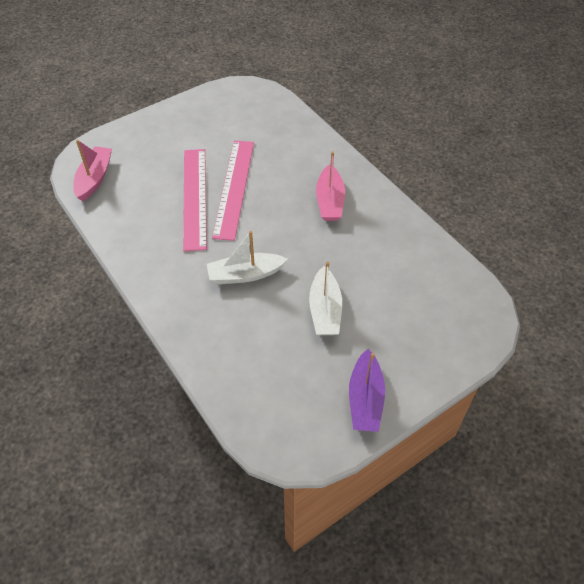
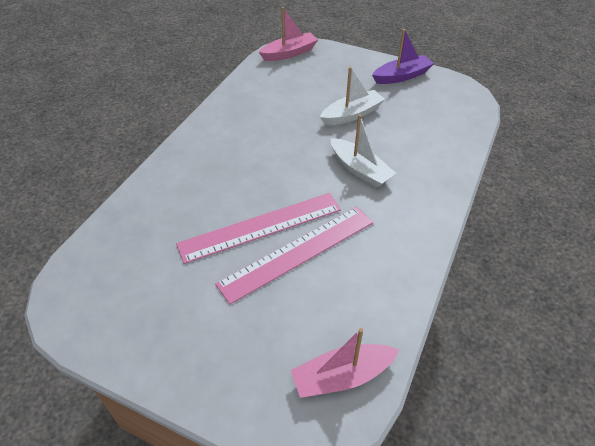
camera: 120 degrees left, 5 degrees down
pink boat [316,151,345,221] -> pink boat moved to [259,7,318,61]

